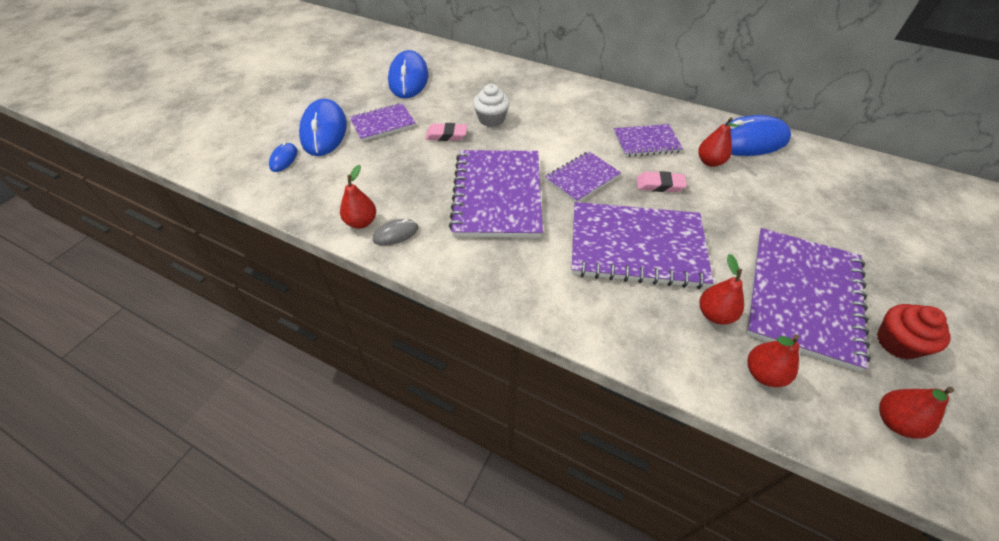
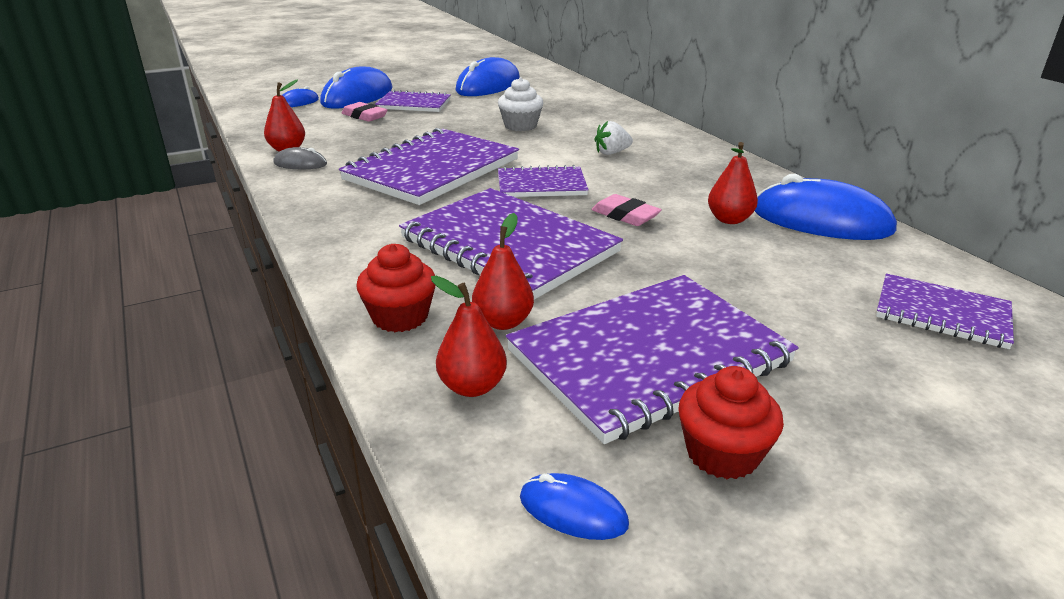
camera: 35 degrees right, 20 degrees down
pink eraser [425,123,467,141] -> pink eraser moved to [341,102,388,122]
purple notebook [614,124,683,157] -> purple notebook moved to [876,273,1014,349]
red pear [879,387,954,439] -> blue mouse [520,473,629,540]
none -> red cupcake [356,244,435,332]
none -> white strawberry [594,121,633,155]

